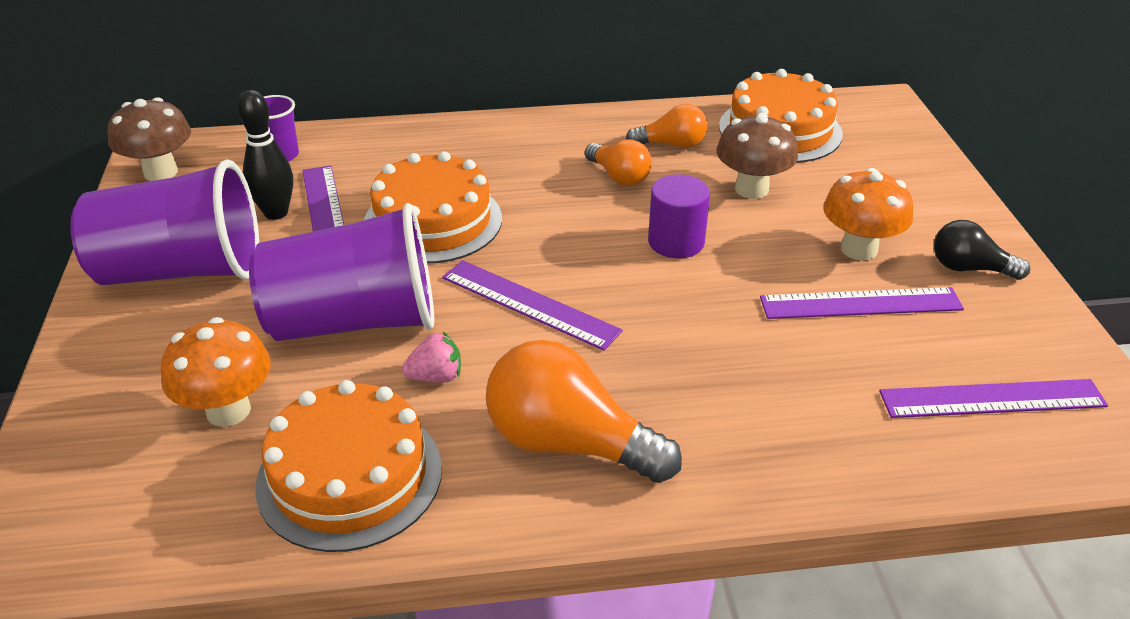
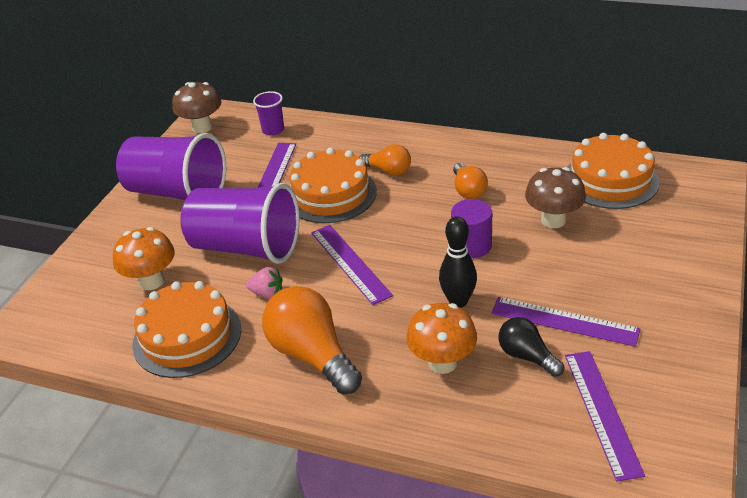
camera: 30 degrees right, 0 degrees up
black bowling pin [237,90,293,220] -> black bowling pin moved to [439,216,477,308]
orange light bulb [626,104,708,148] -> orange light bulb moved to [359,144,411,176]
orange mushroom [823,168,913,261] -> orange mushroom moved to [407,303,477,374]
purple ruler [879,379,1108,418] -> purple ruler turned 60 degrees clockwise [565,351,645,481]
black light bulb [934,220,1030,280] -> black light bulb moved to [499,317,564,377]

